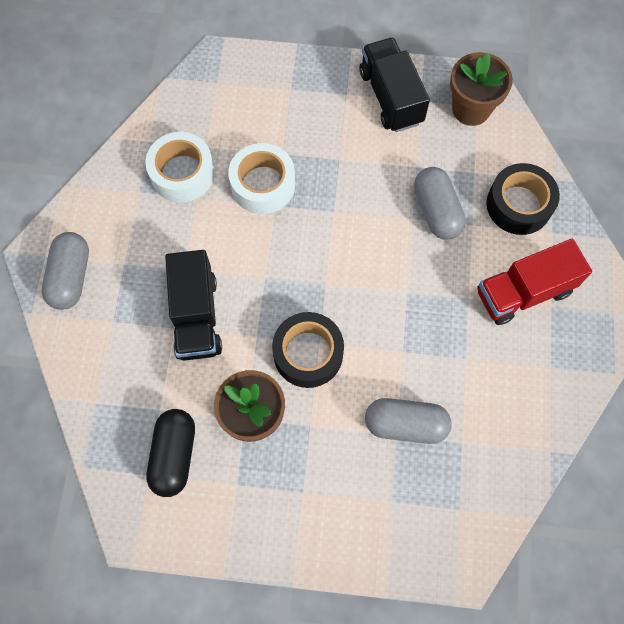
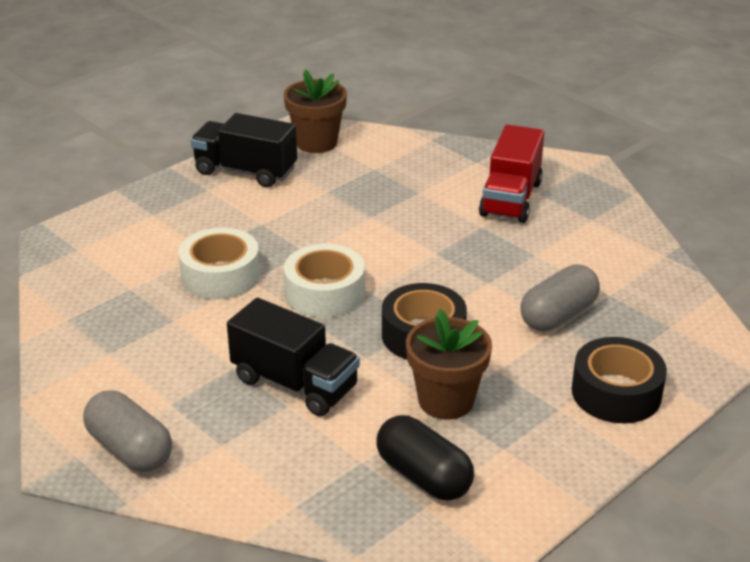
camera: 50 degrees left, 35 degrees down
white tape [145,132,215,202] -> white tape moved to [284,244,365,318]
grey capsule [414,167,466,240] -> none
black tape [486,163,560,235] -> black tape moved to [572,337,667,423]

